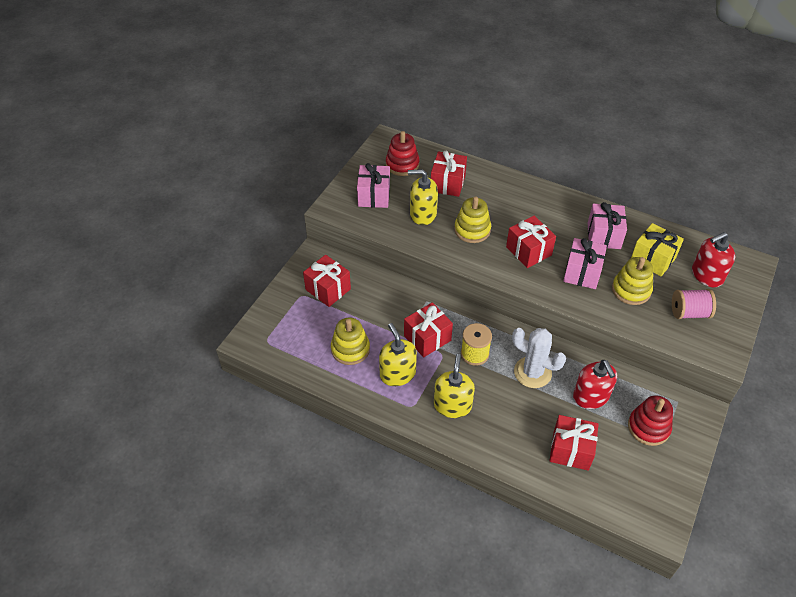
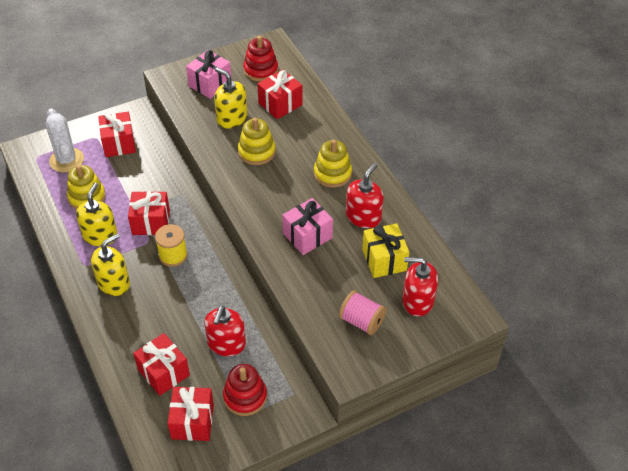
camera: 35 degrees right, 0 degrees up
red gift [506,216,556,268] -> red gift moved to [167,387,214,441]
white cactus [512,328,566,388] -> white cactus moved to [46,109,84,173]
pink gift [588,202,627,249] -> red soap dispenser [346,163,384,228]
yellow stacking toy [612,257,653,305] -> yellow stacking toy moved to [314,140,352,188]

